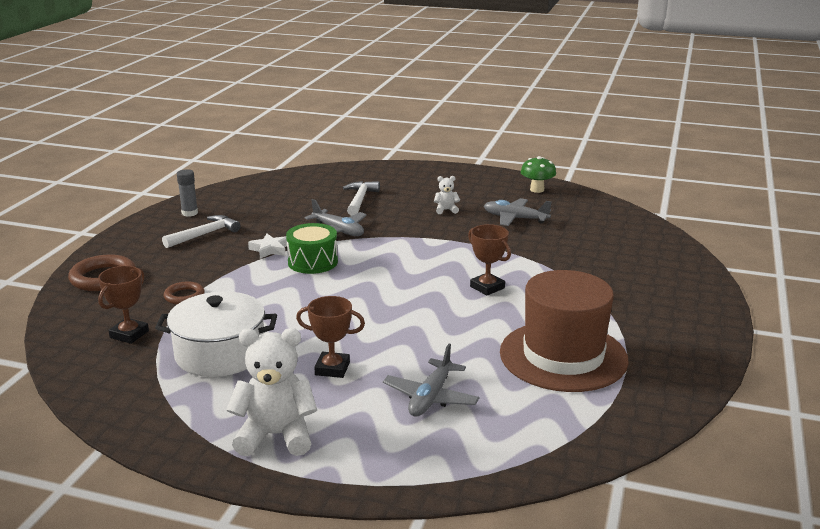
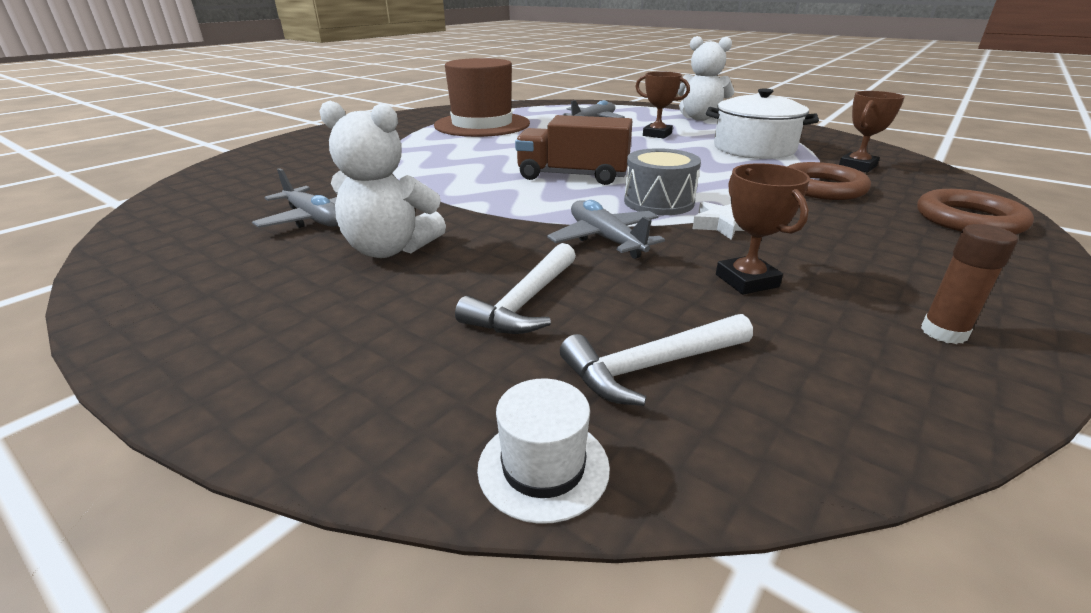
camera: 160 degrees left, 5 degrees up
white hammer [162,215,241,248] -> white hammer moved to [560,314,753,406]
brown ring [164,282,205,305] -> brown ring [788,162,871,200], size x1.68
grey glue stick [177,169,198,217] -> brown glue stick [921,224,1018,344]
green drum [286,223,338,274] -> grey drum [624,148,701,215]
white teddy bear [434,176,460,214] -> white teddy bear [319,101,446,258], size x2.13
brown trophy [468,224,511,296] -> brown trophy moved to [716,163,810,295]
green mushroom [521,156,556,193] -> none
none -> white hat [477,379,610,524]
none -> brown truck [515,115,632,185]

